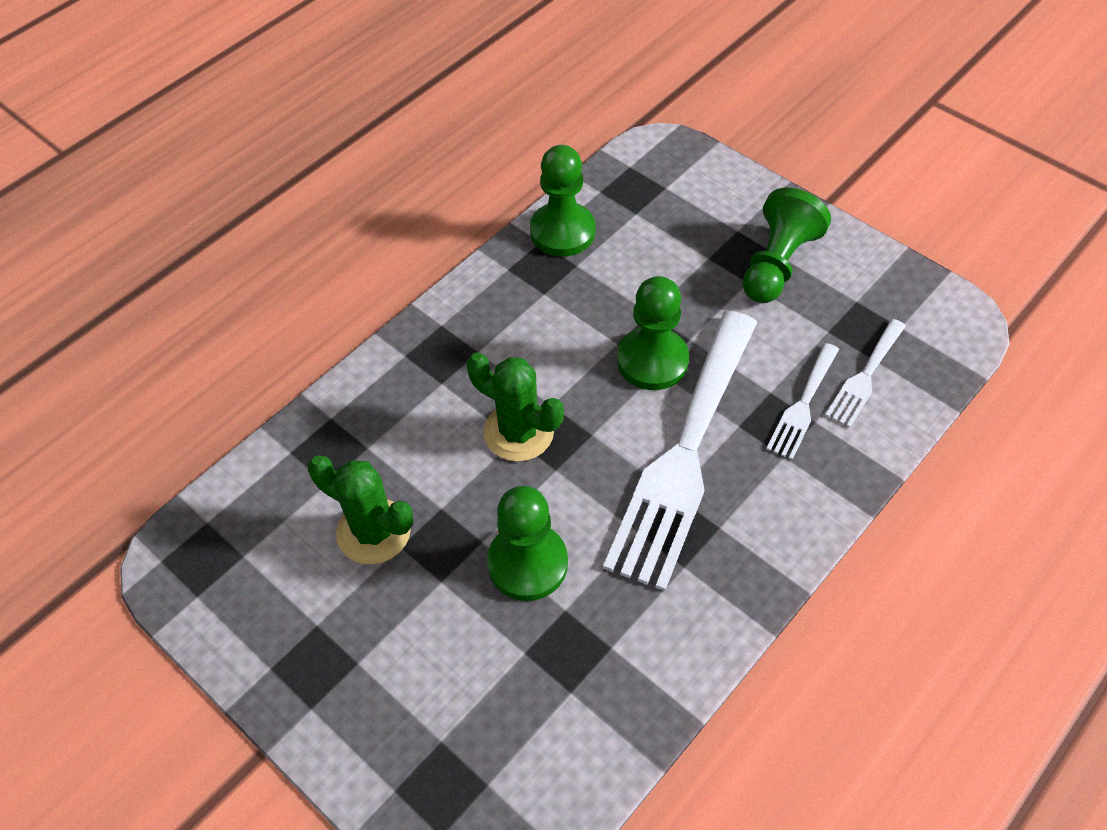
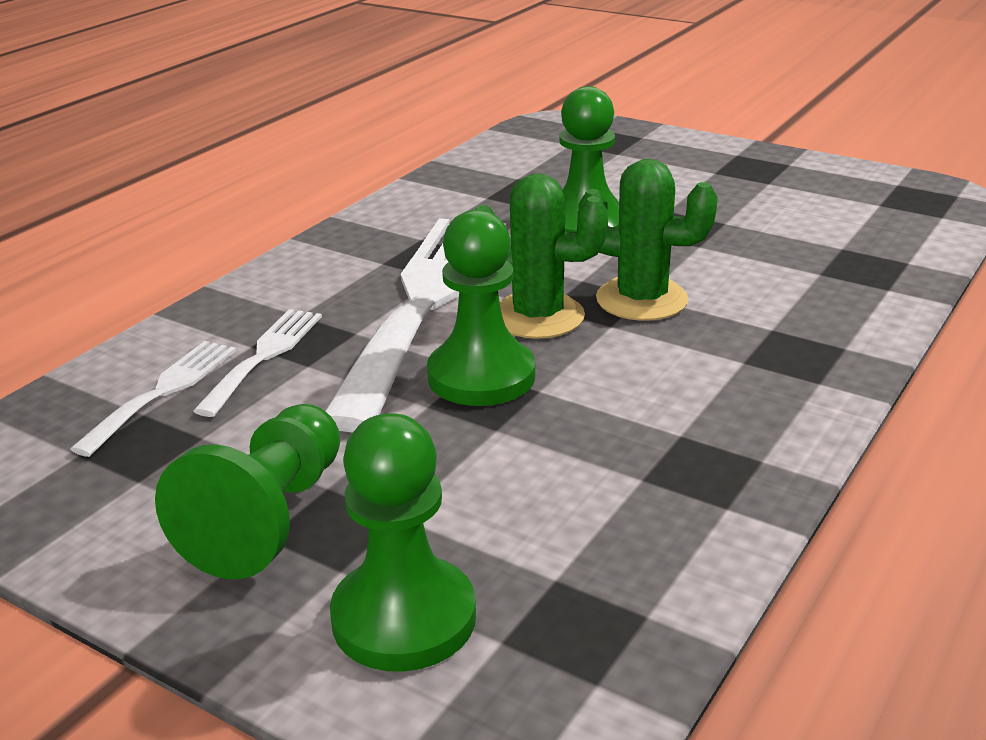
camera: 170 degrees right, 25 degrees down
green cactus [308,455,413,565] -> green cactus moved to [475,173,608,339]
green pawn [530,145,595,256] -> green pawn moved to [330,413,476,672]

